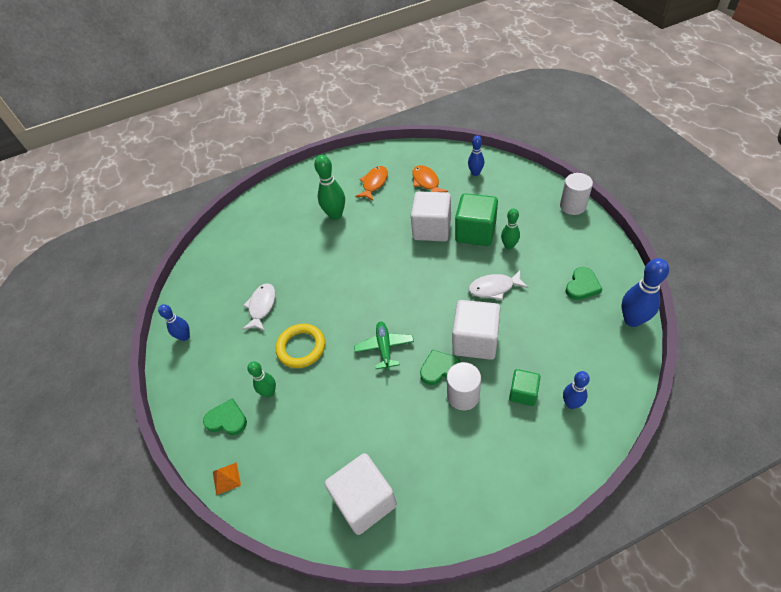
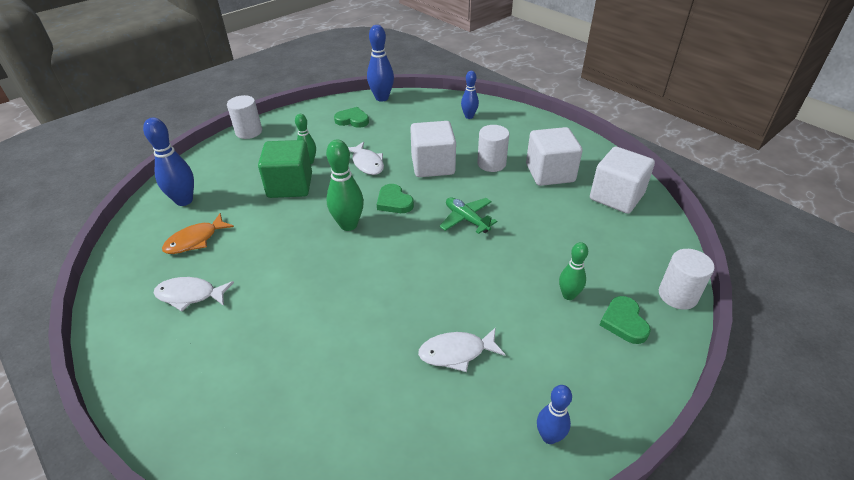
camera: 115 degrees left, 10 degrees down
orange pyramid [213,462,241,495] -> white cylinder [659,249,715,310]
yellow ring [276,324,325,368] -> none
green bowling pin [314,155,345,220] -> green bowling pin moved to [326,140,364,231]
green plane [354,322,414,370] -> green plane turned 75 degrees clockwise [440,197,497,234]
orange fish [355,166,388,201] -> white fish [154,277,234,312]
white cube [411,191,451,242] -> white cube moved to [526,127,582,186]
green heart [420,350,461,385] -> green heart moved to [377,184,414,213]
blue bowling pin [468,135,484,176] -> blue bowling pin [143,117,194,206], size x1.60
green cube [509,369,541,406] -> none

